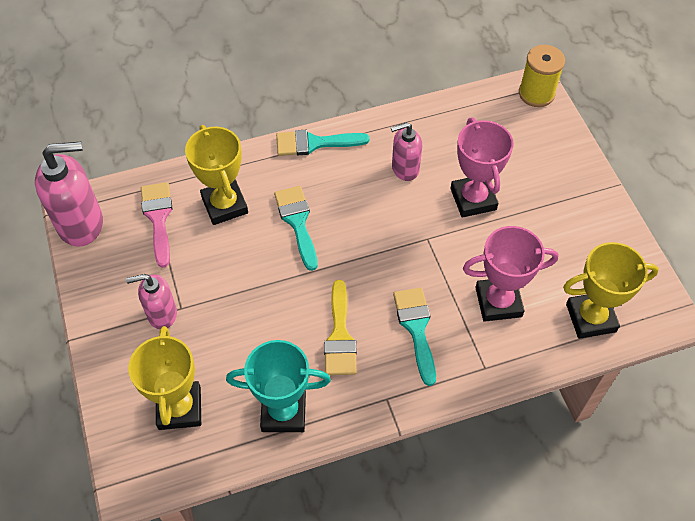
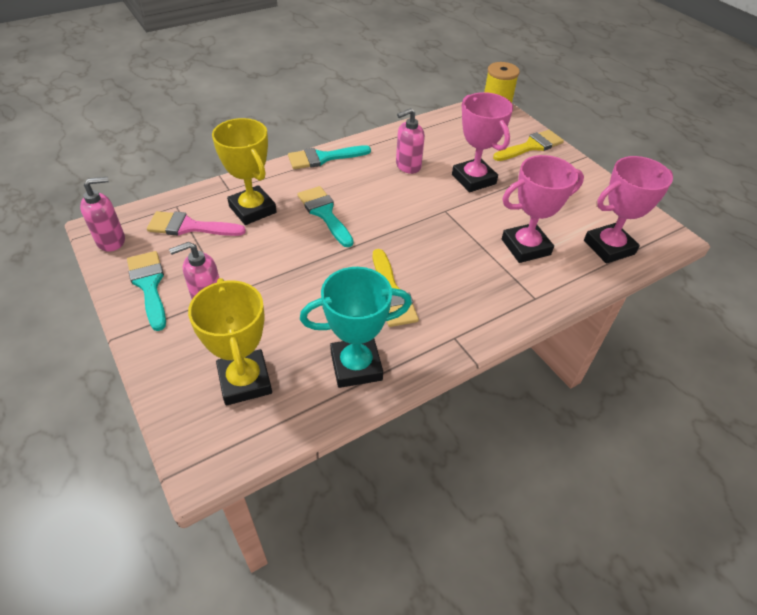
camera: 15 degrees left, 10 degrees down
pink soap dispenser [35,142,103,247] -> pink soap dispenser [80,177,125,252], size x0.60
pink brush [141,182,172,268] -> pink brush turned 60 degrees counterclockwise [147,211,246,236]
turquoise brush [393,288,436,386] -> turquoise brush moved to [127,251,166,331]
yellow trophy [563,242,659,339] -> pink trophy [584,156,673,264]
none -> yellow brush [493,130,564,161]

